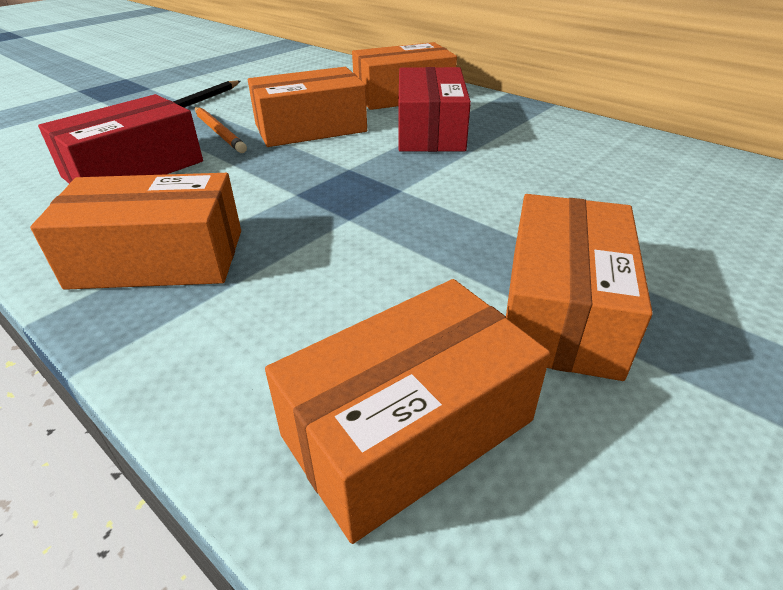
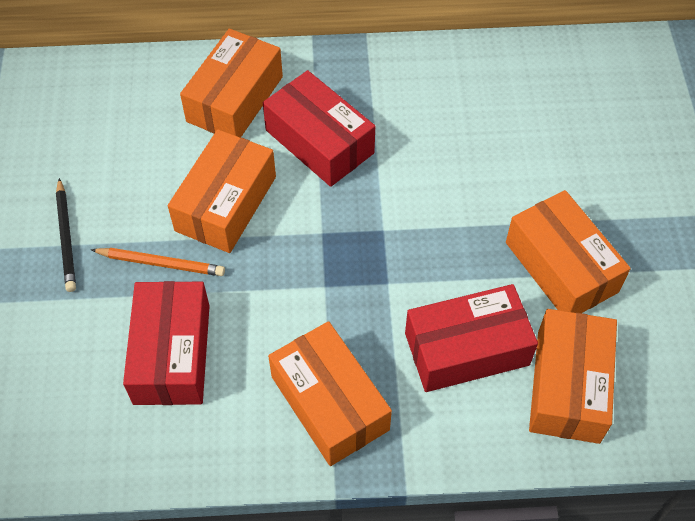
camera: 45 degrees left, 20 degrees up
orange box [30,173,241,290] -> orange box turned 75 degrees counterclockwise [268,321,392,466]
none -> red box [405,284,538,392]

